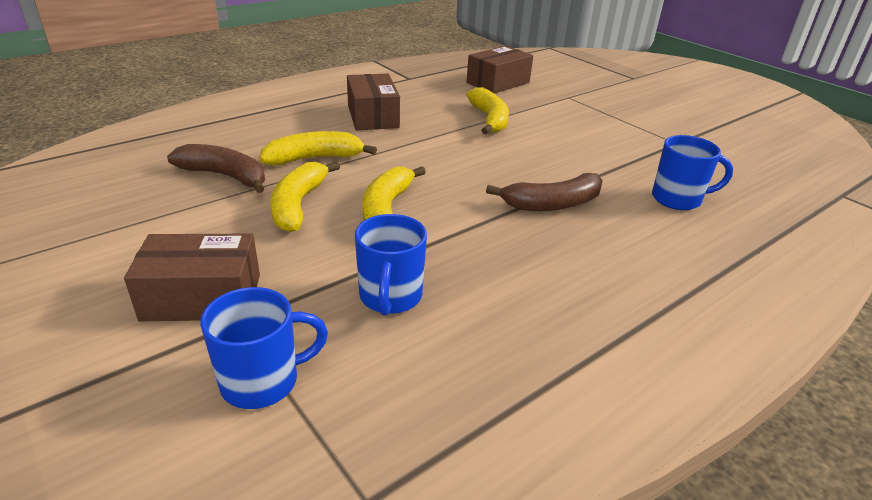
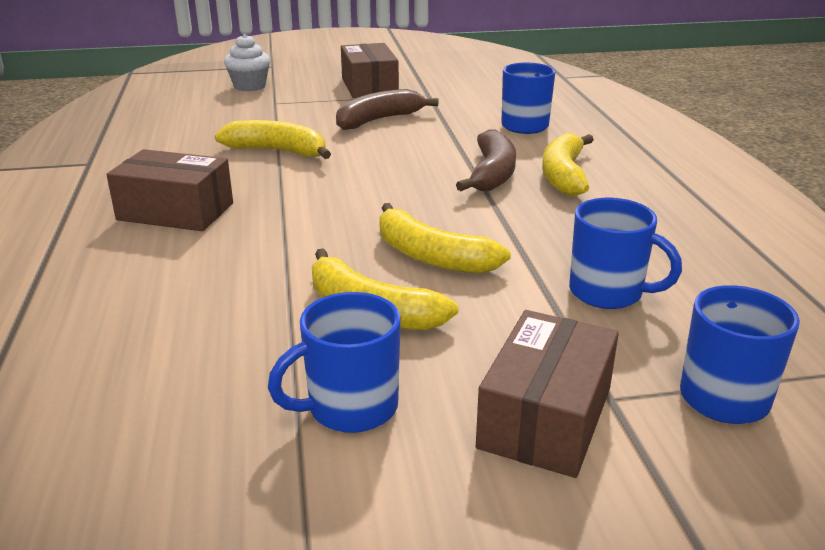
camera: 60 degrees left, 5 degrees down
brown banana [167,144,265,193] -> brown banana moved to [336,89,438,130]
yellow banana [259,131,377,166] -> yellow banana moved to [542,133,594,196]
brown box [467,46,533,94] -> brown box moved to [341,43,399,98]
none -> white cupcake [224,34,270,91]
none -> blue mug [268,292,401,433]

